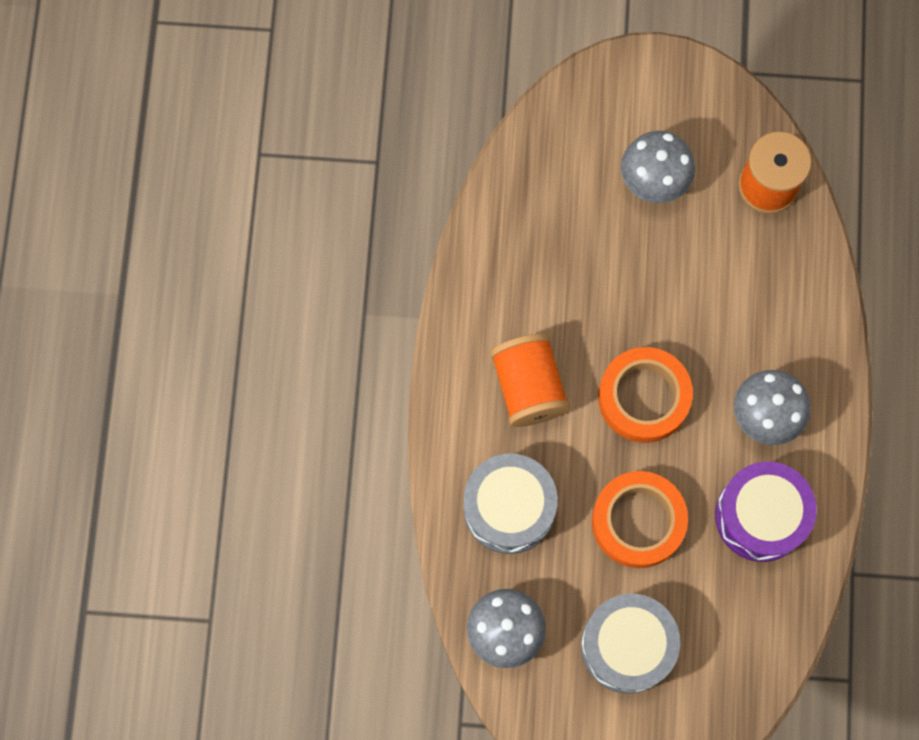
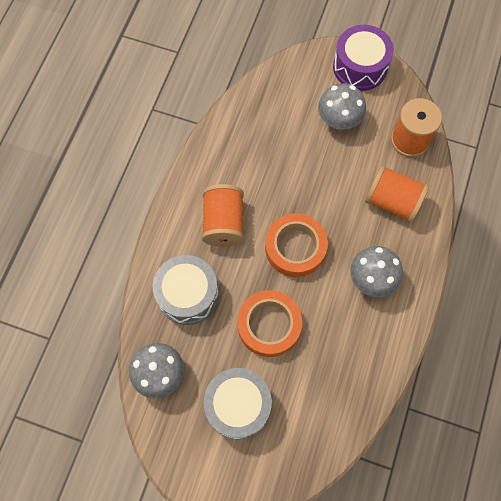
camera: 15 degrees right, 5 degrees down
purple drum [715,462,817,562] -> purple drum moved to [333,25,394,91]
none -> orange spool [365,165,429,223]

